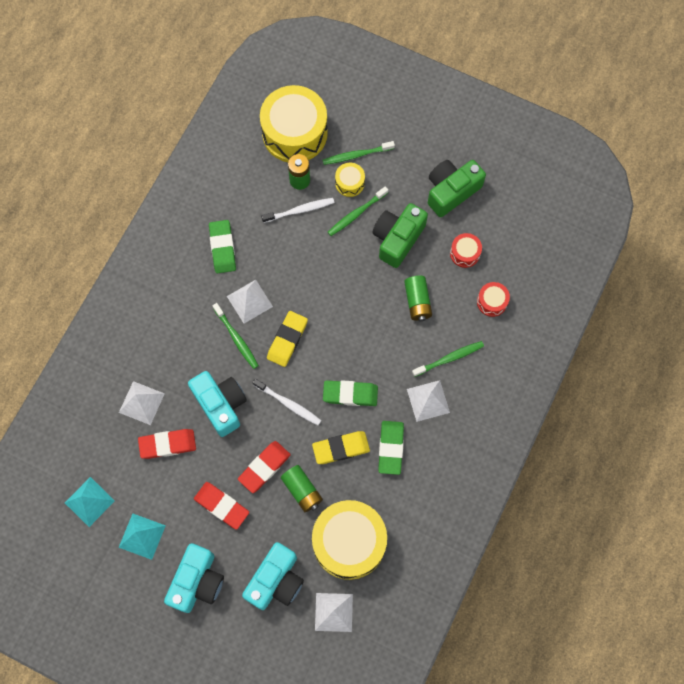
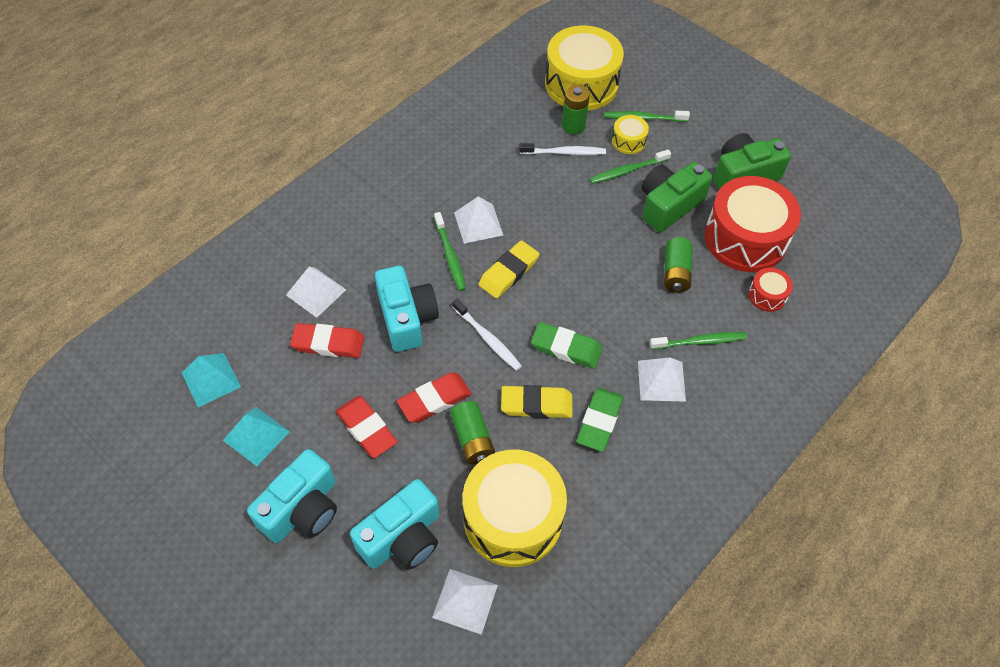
camera: 15 degrees right, 15 degrees down
green eraser [209,220,236,273] -> none
red drum [450,233,482,268] -> red drum [704,176,801,272], size x2.25

